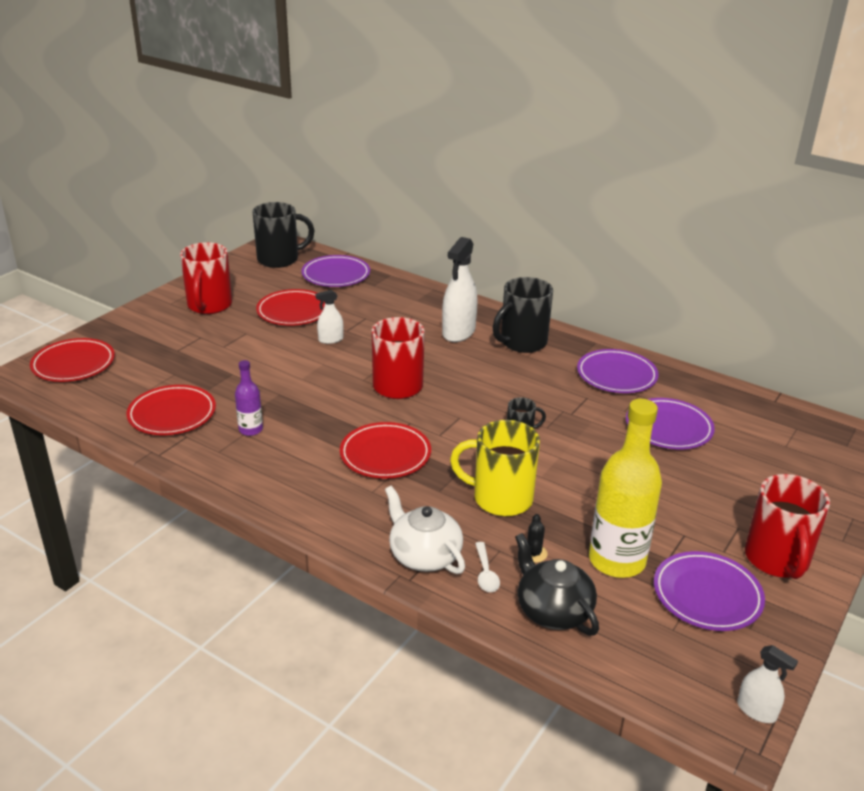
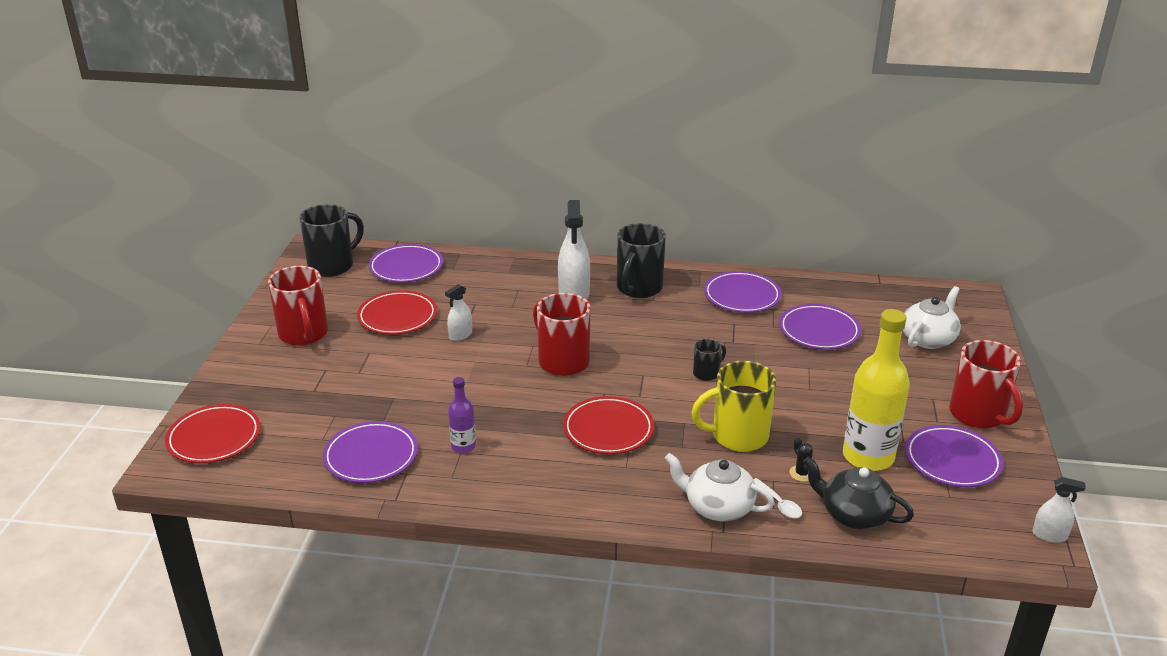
camera: 25 degrees left, 0 degrees up
red plate [126,385,216,435] -> purple plate [323,421,418,483]
none -> white teapot [903,286,961,349]

